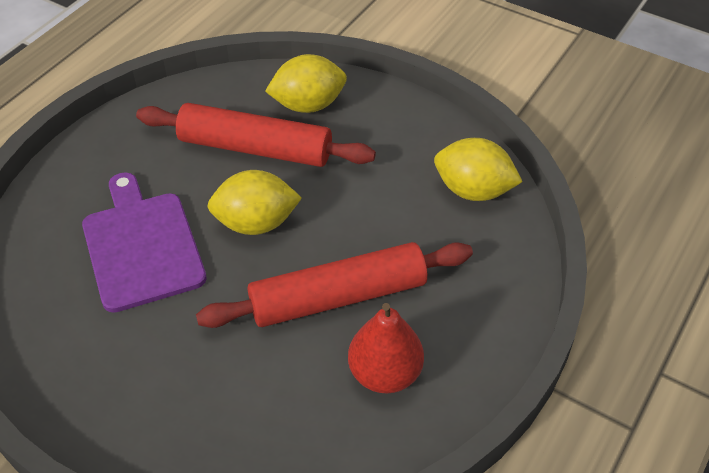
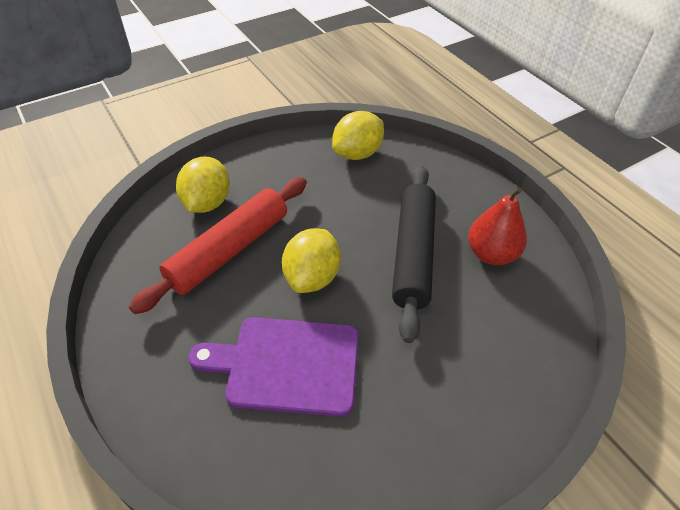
camera: 65 degrees left, 0 degrees up
red rolling pin [196,242,473,328] -> black rolling pin [392,165,436,343]

